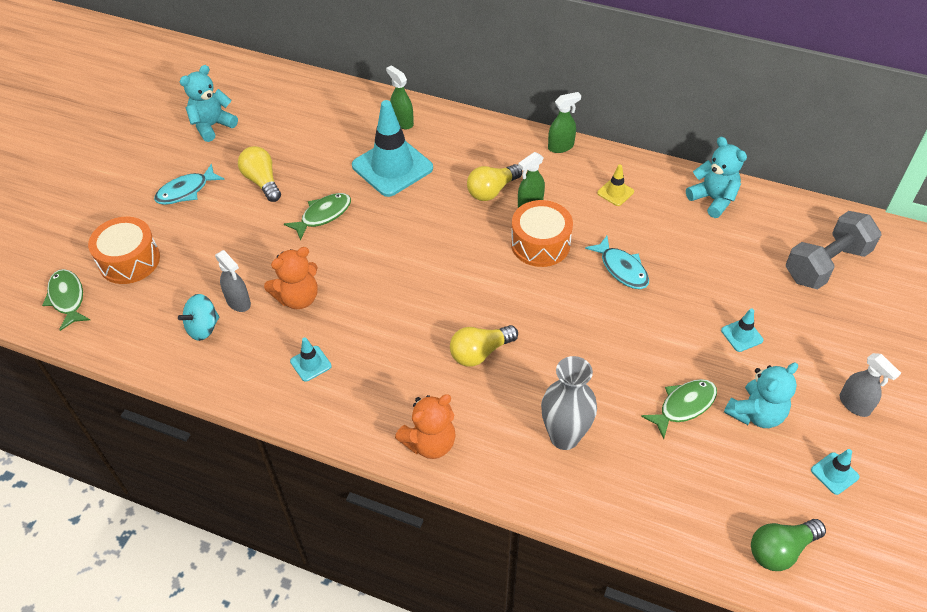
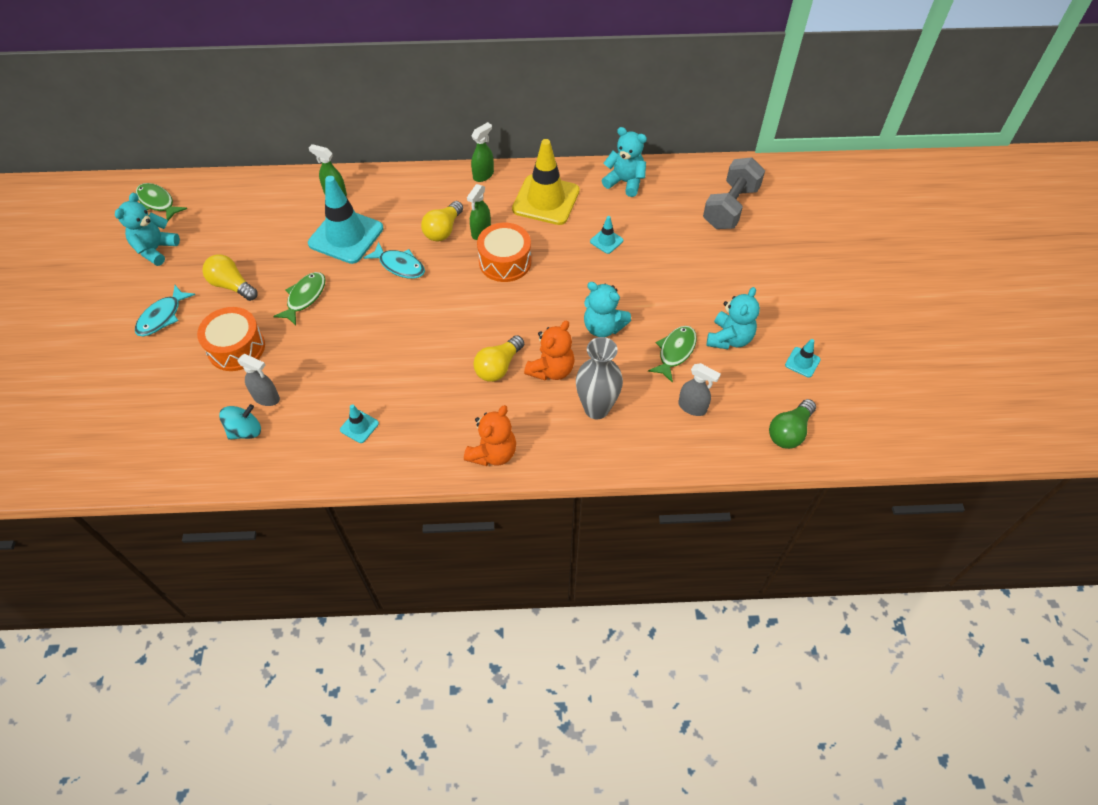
camera: 25 degrees left, 5 degrees up
green fish [42,269,90,331] -> green fish moved to [136,183,187,221]
orange drum [88,217,160,284] -> orange drum moved to [197,307,265,371]
turquoise spinning top [178,294,219,341] -> turquoise spinning top turned 150 degrees counterclockwise [219,404,261,440]
orange teddy bear [264,247,318,309] -> orange teddy bear moved to [524,320,575,380]
turquoise fish [585,236,649,289] -> turquoise fish moved to [363,242,425,279]
yellow traffic cone [597,164,634,206] -> yellow traffic cone [512,139,580,225], size x2.28
turquoise traffic cone [721,308,763,352] -> turquoise traffic cone moved to [590,216,623,254]
grey spray bottle [840,353,901,417] -> grey spray bottle moved to [678,363,721,416]
none -> turquoise teddy bear [584,282,631,337]

